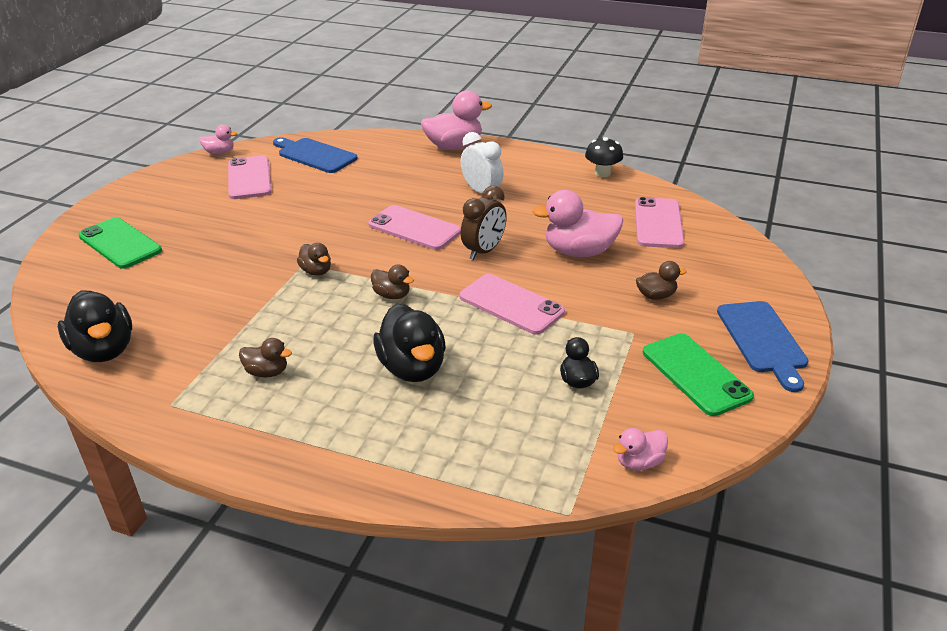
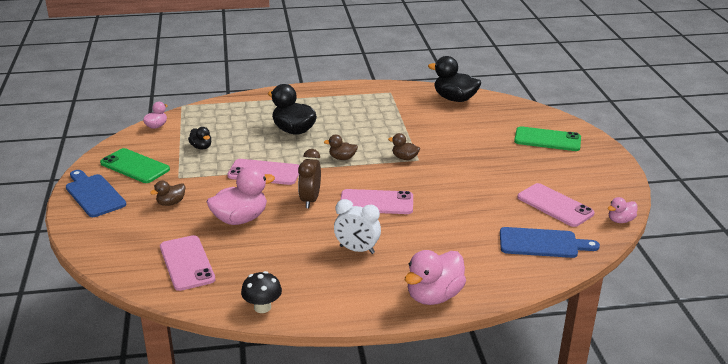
camera: 150 degrees right, 5 degrees down
brown duck [239,338,292,378] -> none

